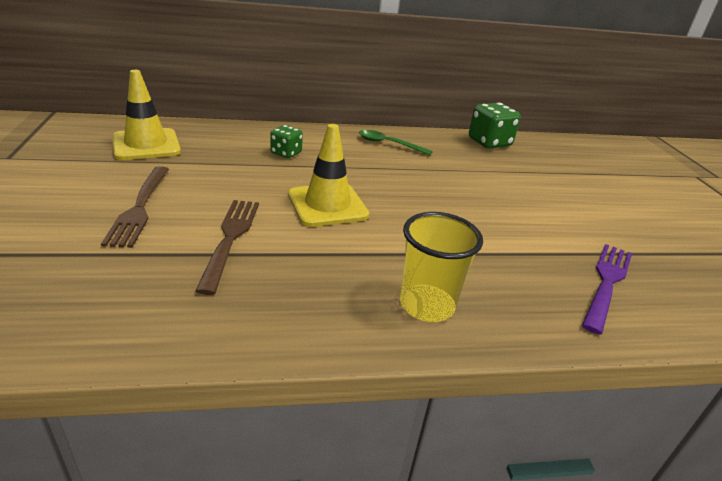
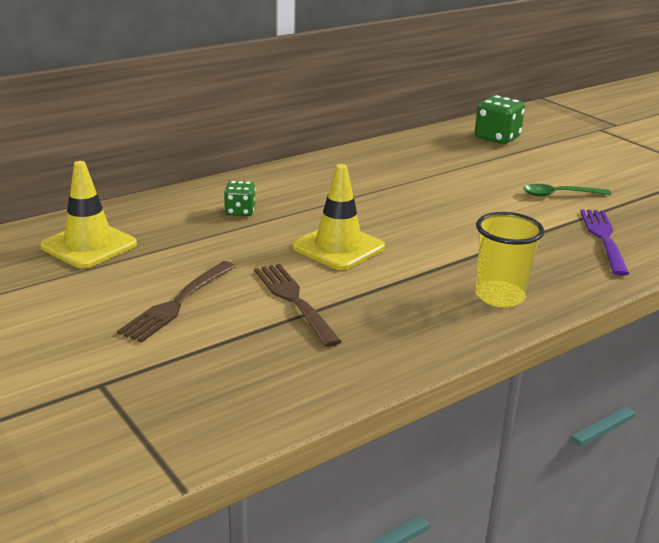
camera: 25 degrees left, 5 degrees down
brown fork [101,166,169,248] -> brown fork turned 60 degrees clockwise [117,261,236,343]
green spoon [359,130,433,155] -> green spoon moved to [523,184,611,196]
green dice [469,103,521,149] -> green dice moved to [475,95,525,144]

